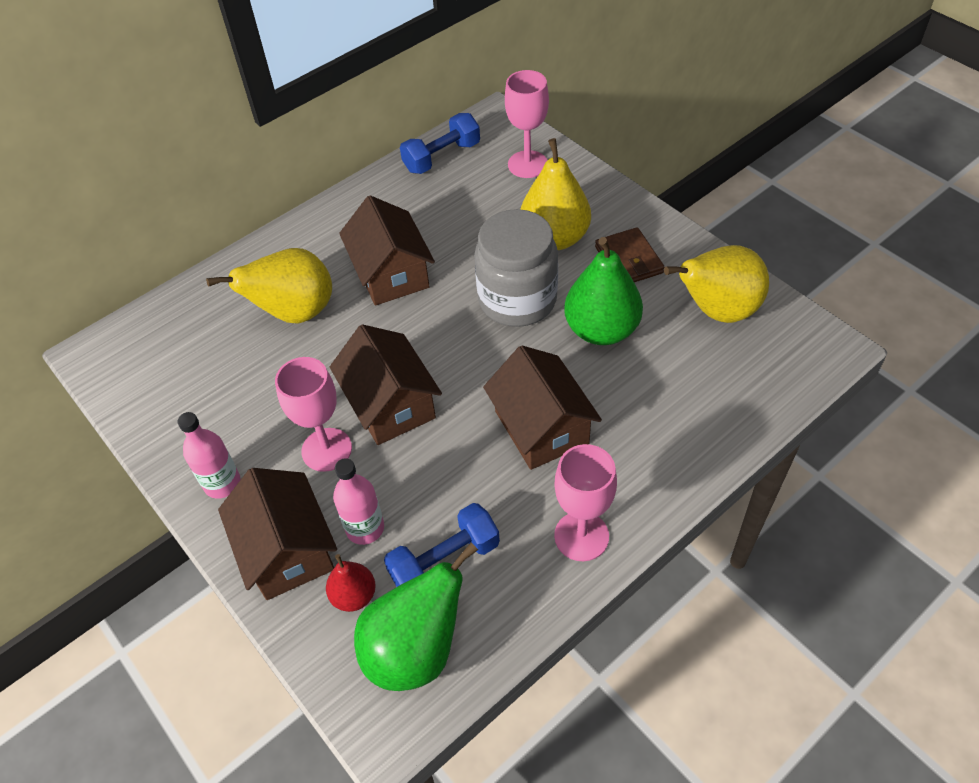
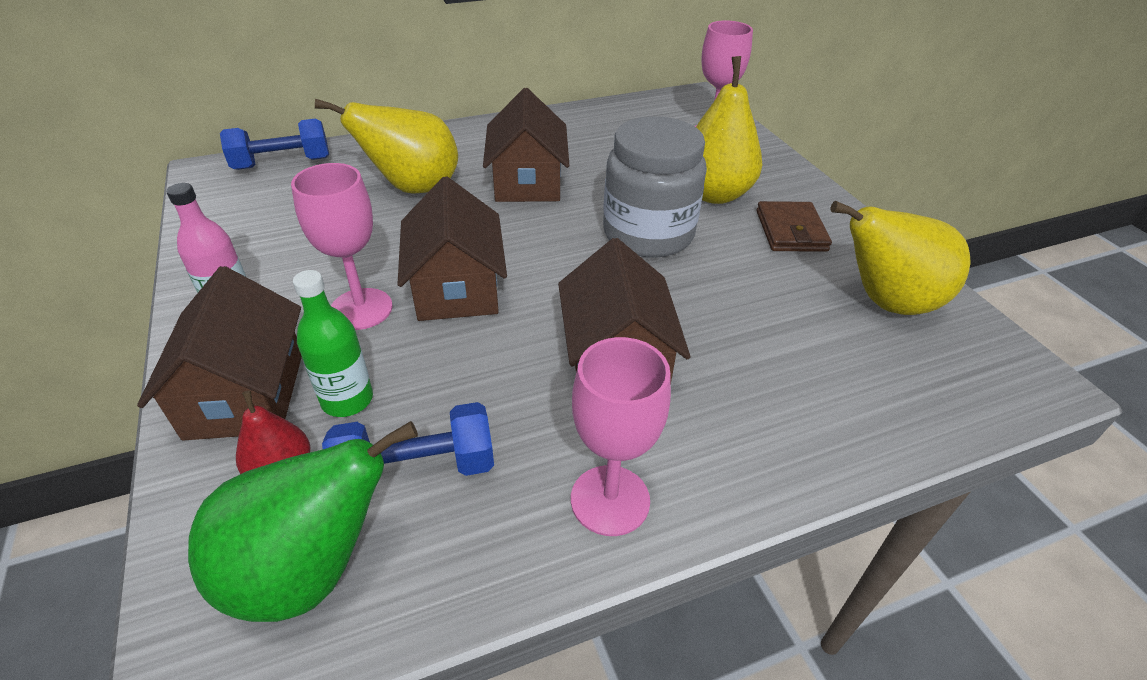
camera: 15 degrees right, 10 degrees down
pink bottle [333,458,384,545] -> green bottle [293,270,373,417]
blue dumbbell [400,113,480,174] -> blue dumbbell moved to [220,118,329,170]
green pear [564,237,643,345] -> none

